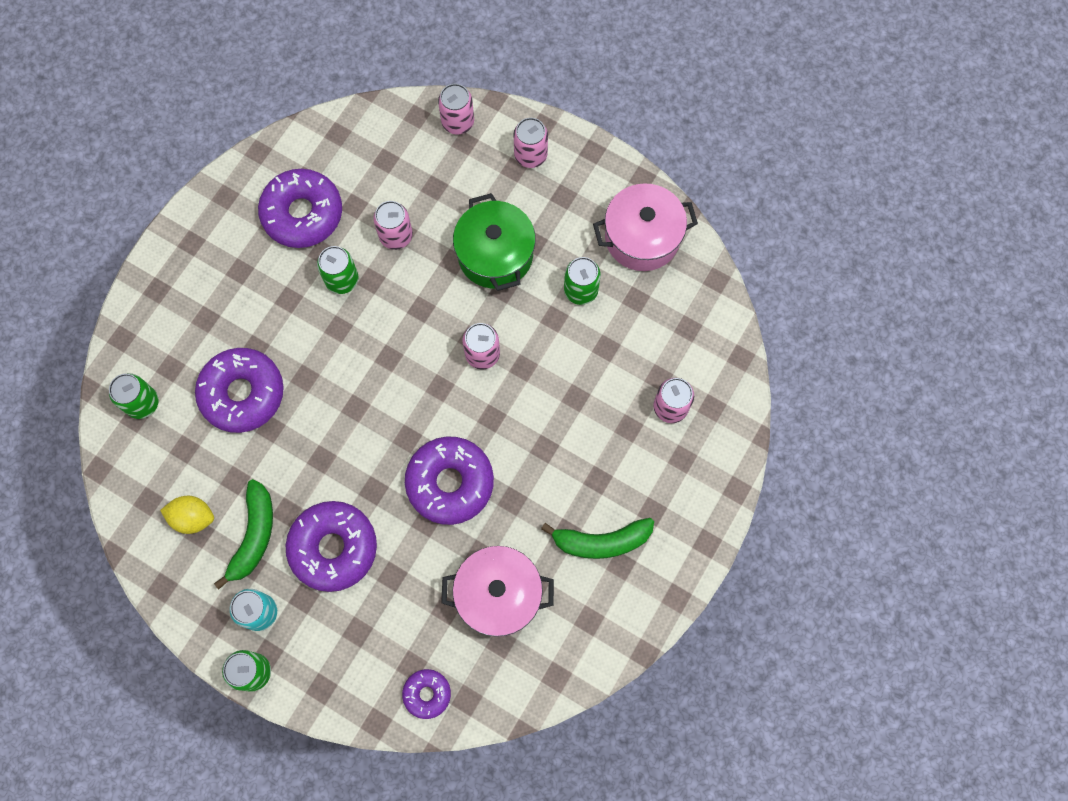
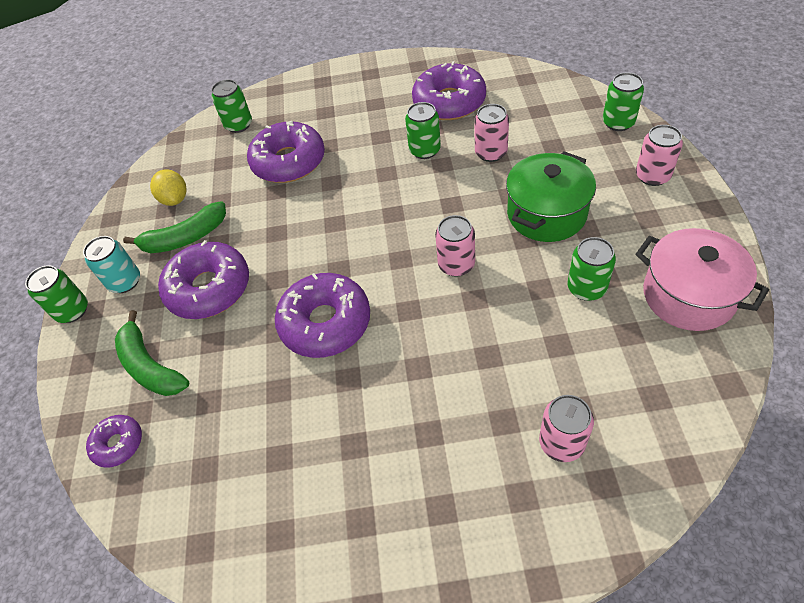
camera: 60 degrees right, 20 degrees down
pink can [438,84,474,135] -> green can [603,72,644,131]
pink pot [441,546,554,637] -> none
green banana [541,518,654,559] -> green banana moved to [115,310,189,396]

